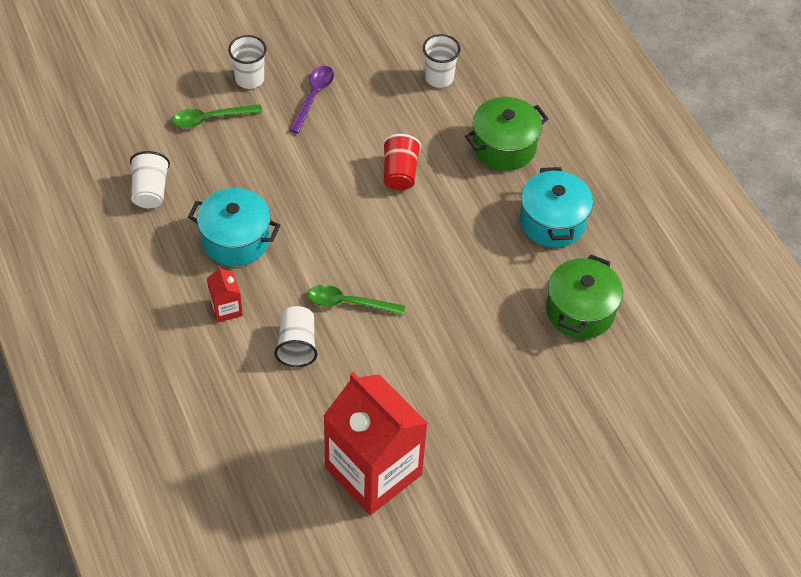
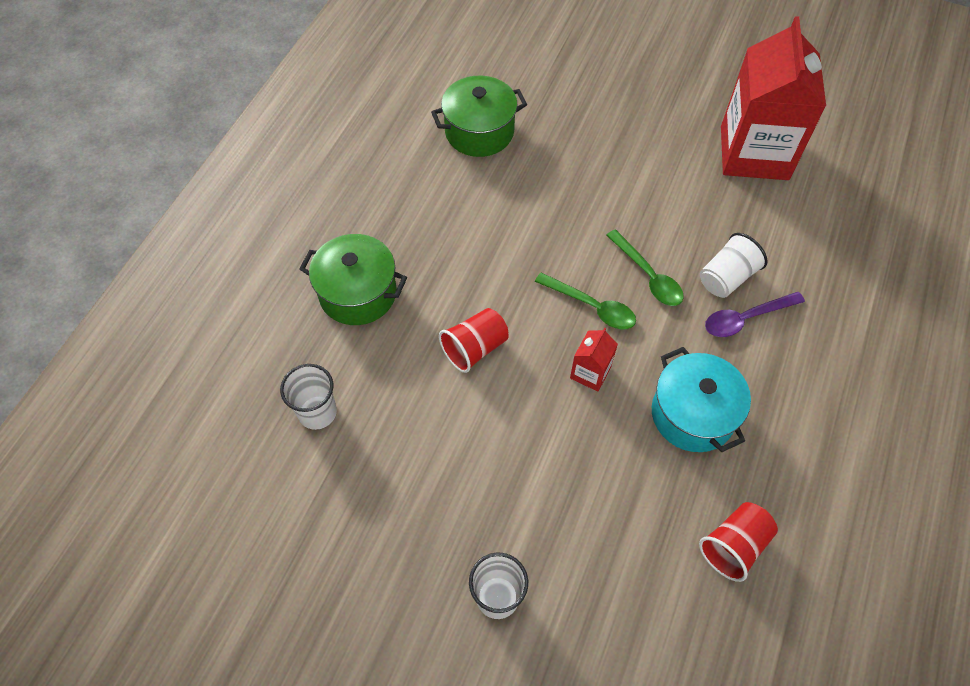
camera: 130 degrees left, 5 degrees up
white cup [130,151,170,208] -> red cup [699,502,778,582]
green spoon [172,104,263,128] -> green spoon moved to [535,272,636,330]
red carton [207,266,243,323] -> red carton moved to [570,327,618,391]
purple spoon [289,66,334,133] -> purple spoon moved to [705,292,805,337]
turquoise pot [520,167,593,248] -> none

